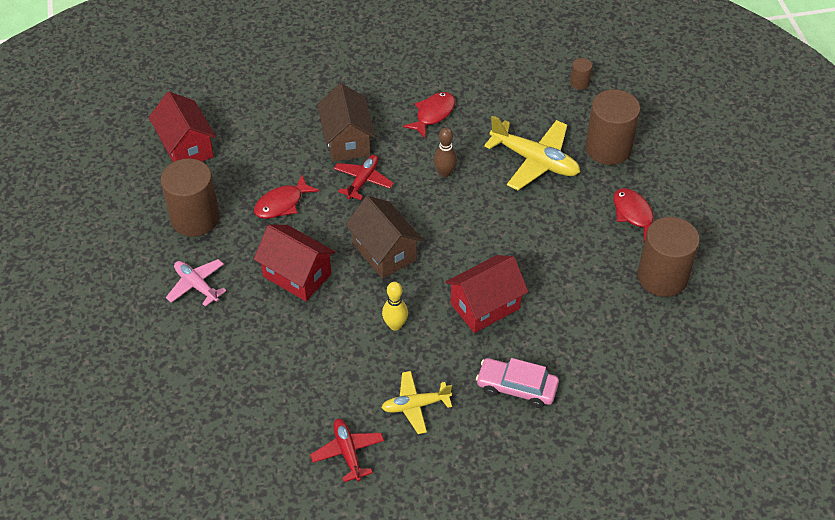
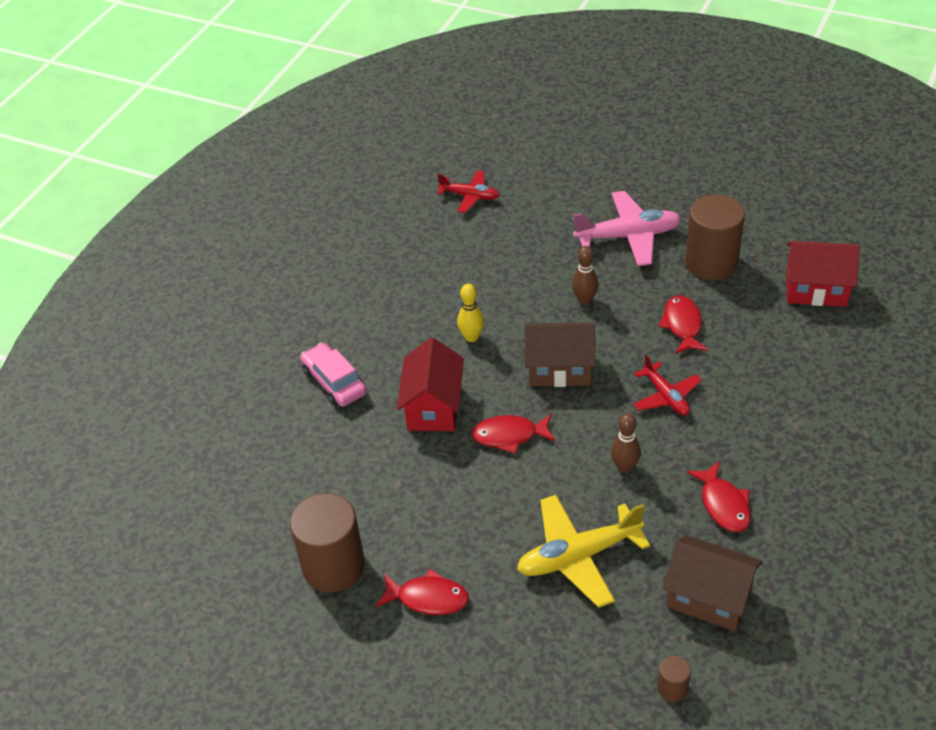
camera: 130 degrees right, 5 degrees down
pink plane [166,259,226,307] -> pink plane [573,191,682,266], size x1.64
red house [254,225,336,301] -> brown bowling pin [572,246,599,305]
red plane [310,419,384,482] -> red plane moved to [437,171,500,213]
brown house [317,83,375,162] -> brown house moved to [663,535,762,631]
yellow plane [381,371,452,434] -> none
pink car [476,358,559,408] -> pink car turned 90 degrees counterclockwise [300,343,367,407]
brown cylinder [586,89,640,165] -> none
none -> red fish [471,414,556,454]

